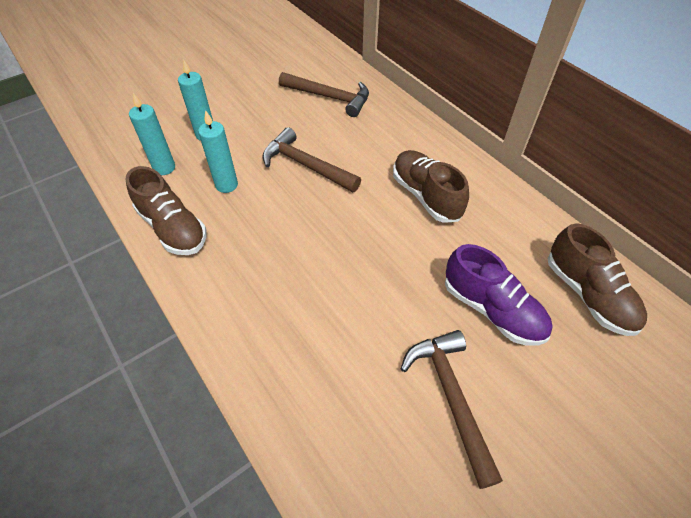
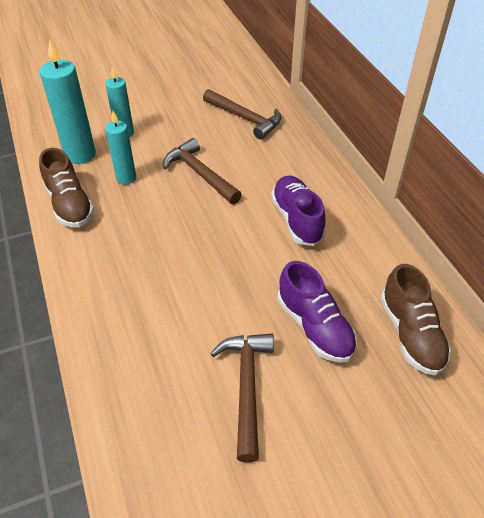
camera: 15 degrees right, 5 degrees down
turquoise candle [129,93,175,175] -> turquoise candle [40,39,96,164], size x1.60
brown shoe [393,150,469,223] -> purple shoe [271,176,326,246]

